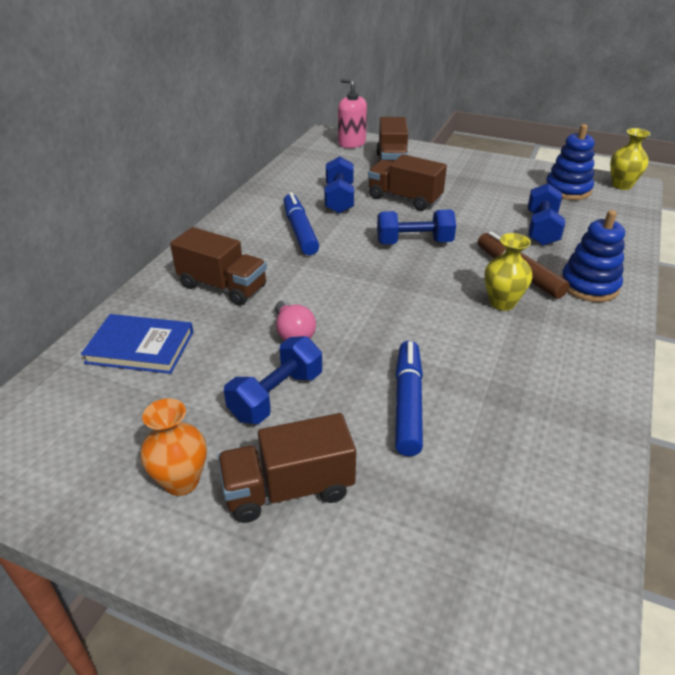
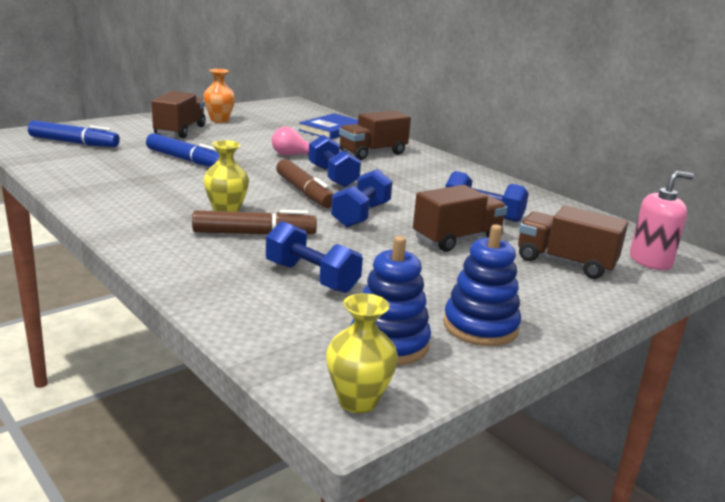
camera: 115 degrees right, 15 degrees down
blue dumbbell [224,336,322,424] -> blue dumbbell moved to [308,135,361,187]
blue marker [283,192,319,255] -> blue marker moved to [28,121,120,147]
blue stacking toy [561,210,625,302] -> blue stacking toy moved to [443,224,521,346]
none -> brown marker [276,159,334,208]

